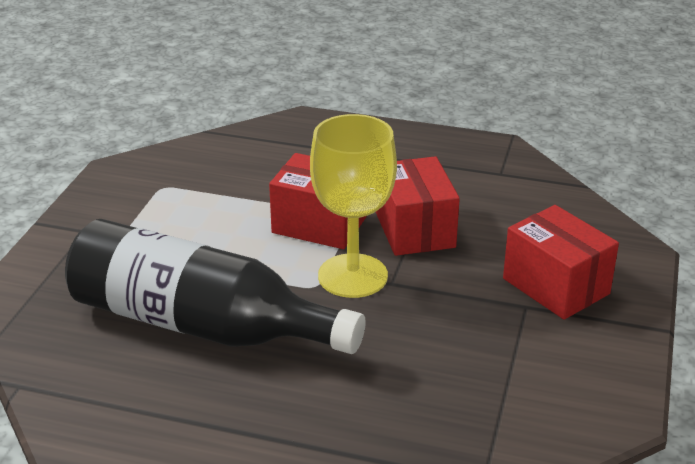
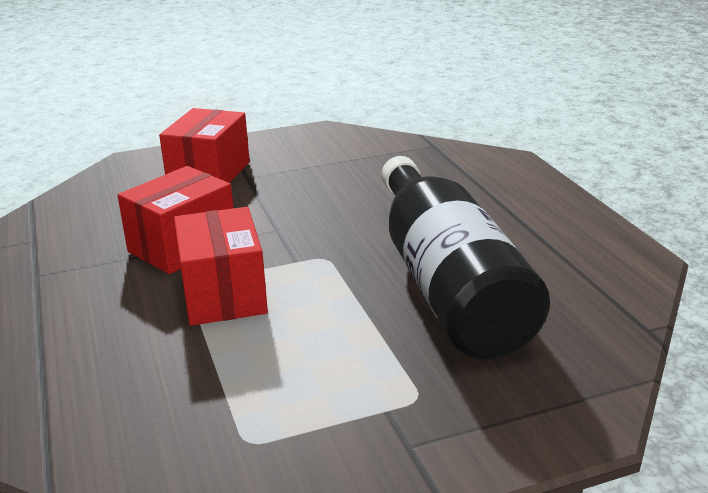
camera: 125 degrees left, 5 degrees down
yellow goblet [310,114,397,298] -> none

